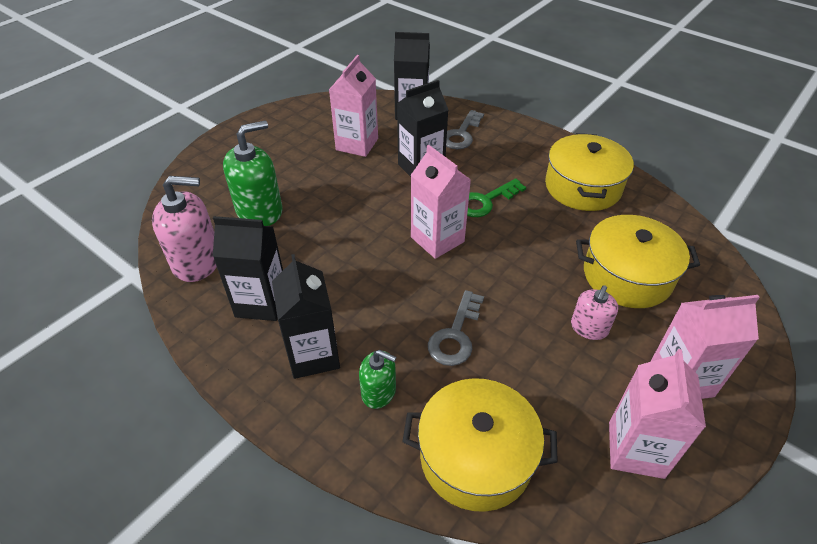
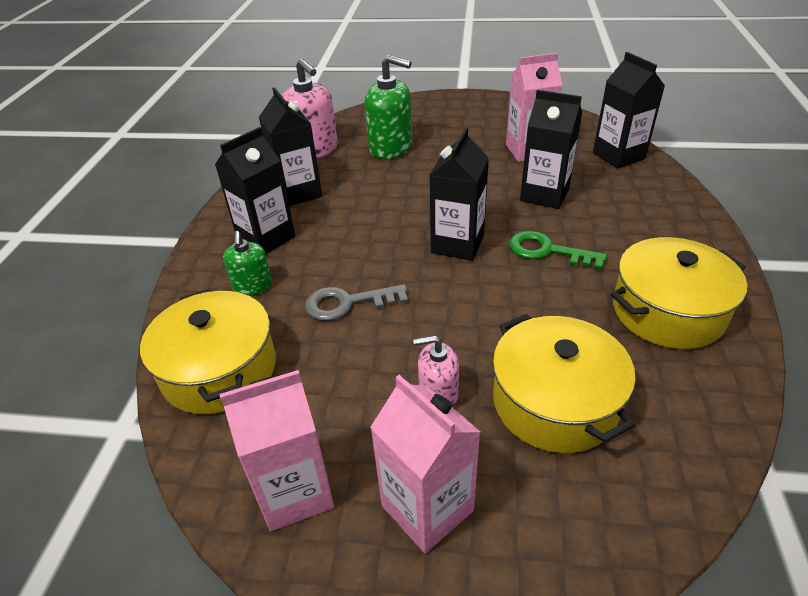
camera: 60 degrees right, 5 degrees down
pink carton [411,145,471,259] -> black carton [430,127,489,261]
grey key [446,110,484,149] -> none

